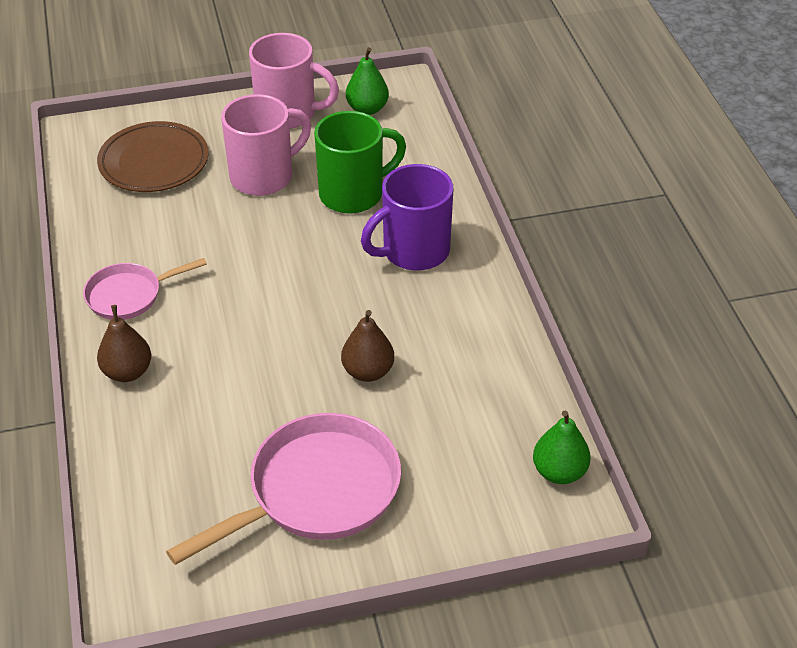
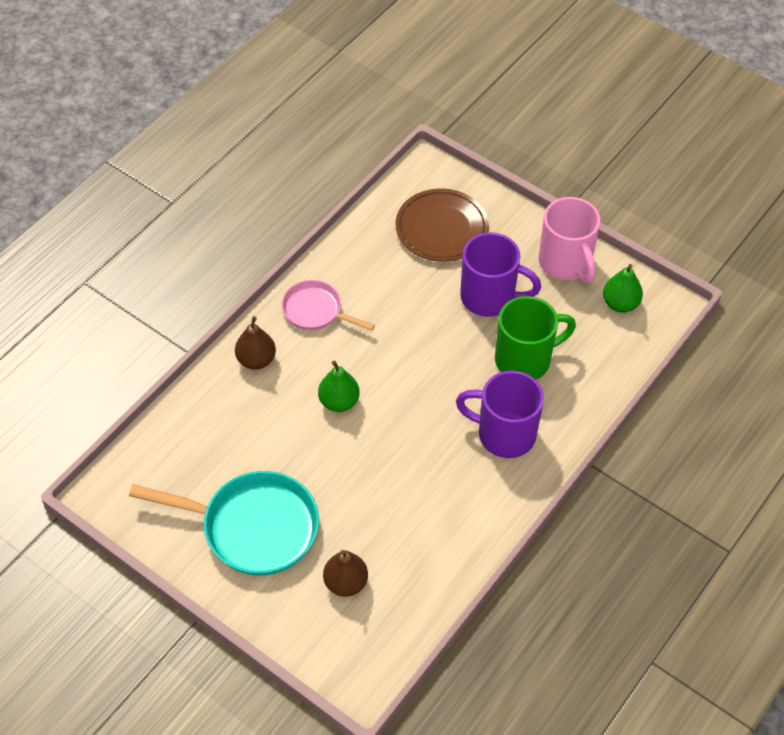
camera: 50 degrees right, 10 degrees up
pink pan [166,413,401,565] -> turquoise pan [129,471,319,576]
pink mug [221,94,311,196] -> purple mug [460,232,541,317]
green mug [314,111,406,214] -> green mug turned 45 degrees counterclockwise [495,296,576,380]
brown pear [341,310,394,382] -> brown pear moved to [323,550,368,597]
green pear [533,411,591,484] -> green pear moved to [318,360,360,412]

